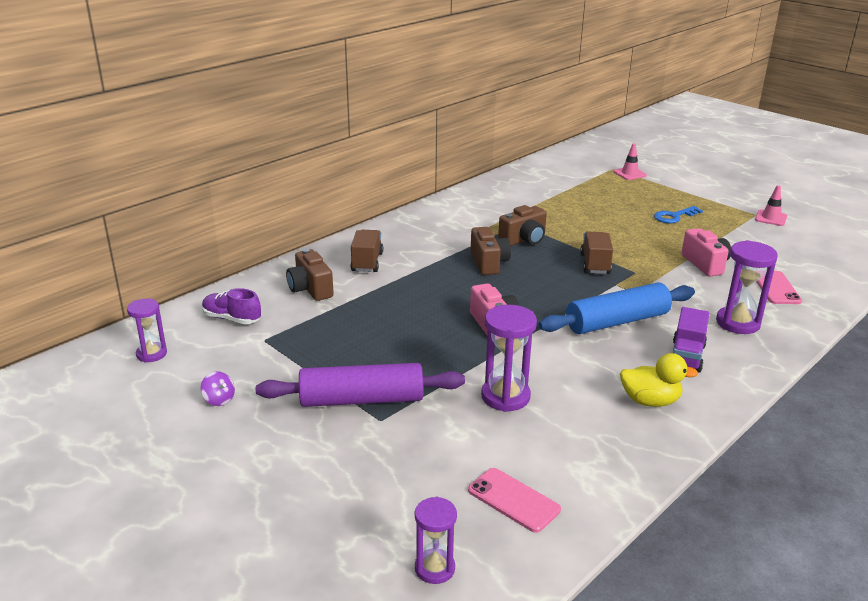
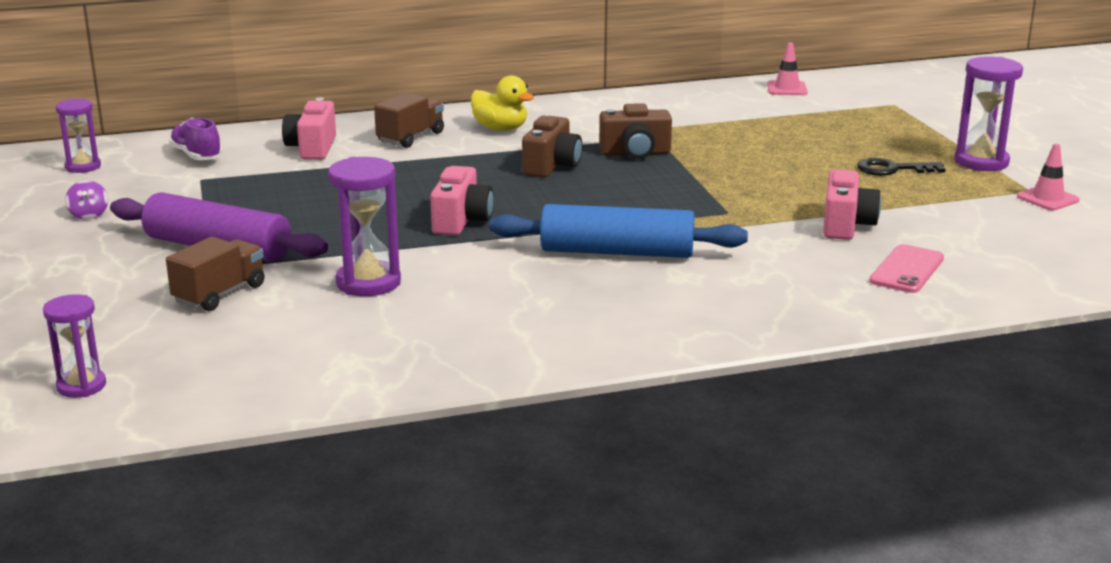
camera: 30 degrees right, 5 degrees down
brown camera [286,248,334,301] -> pink camera [282,98,336,160]
pink phone [468,468,561,533] -> none
brown truck [580,231,613,274] -> brown truck moved to [166,237,265,311]
pink traffic cone [614,144,647,180] -> pink traffic cone moved to [767,43,808,95]
yellow duck [620,353,698,407] -> yellow duck moved to [471,75,534,131]
blue key [654,206,703,224] -> black key [857,158,945,176]
purple truck [673,307,710,373] -> none
purple hourglass [716,240,778,334] -> purple hourglass moved to [954,56,1023,171]

